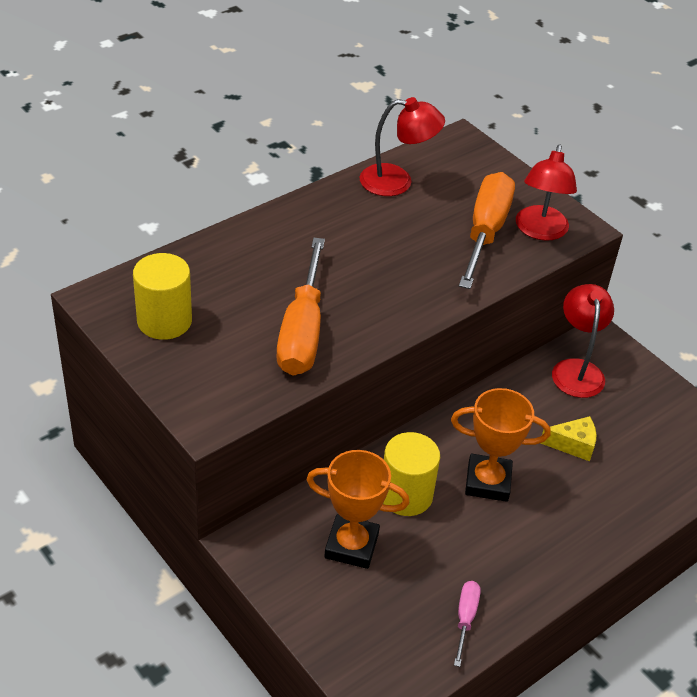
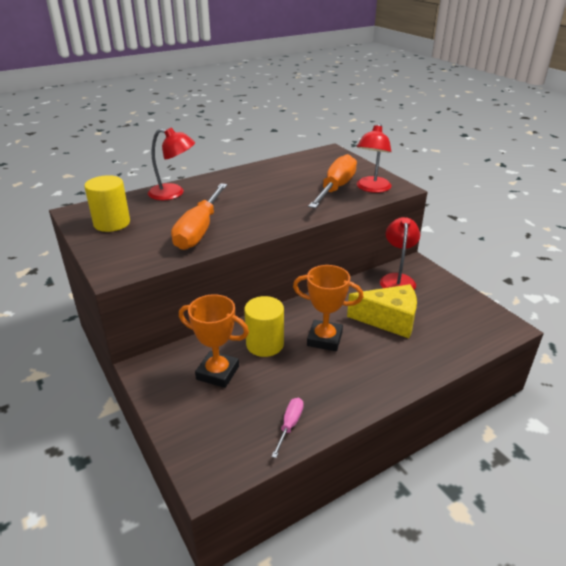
camera: 10 degrees right, 10 degrees down
red lamp [360,97,445,196] -> red lamp moved to [148,127,195,200]
yellow cheese [541,416,596,461] -> yellow cheese [347,284,417,338], size x1.80

